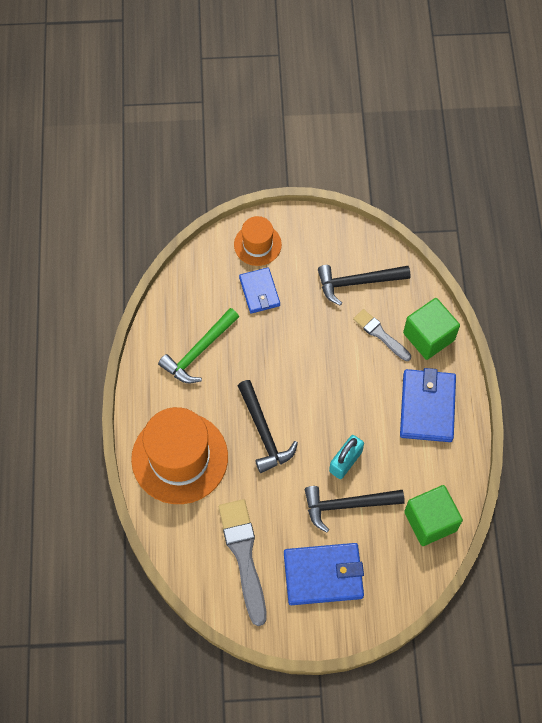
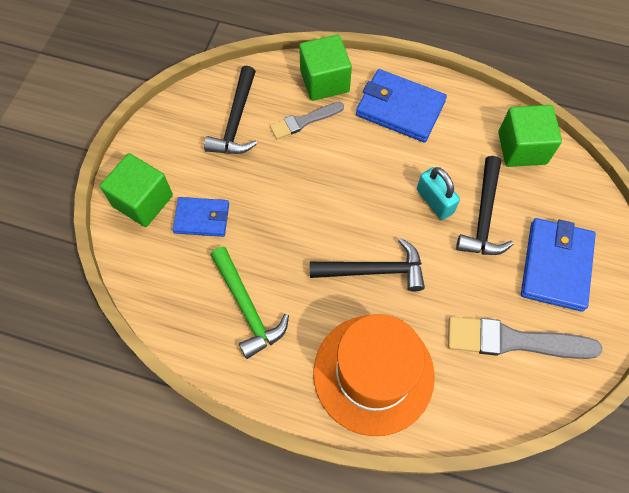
camera: 70 degrees left, 0 degrees up
orange hat [234,216,282,266] -> green cube [100,153,173,227]

